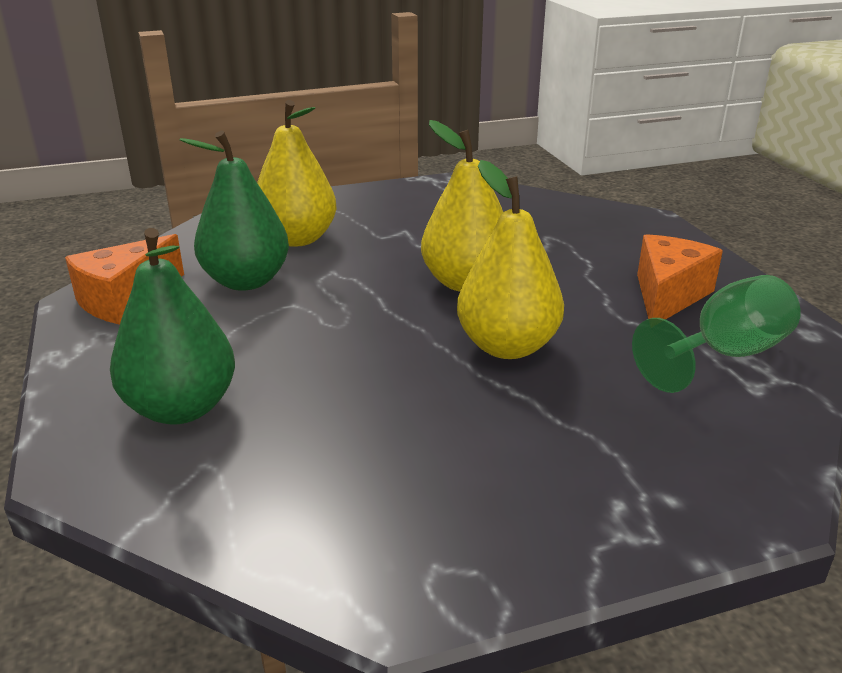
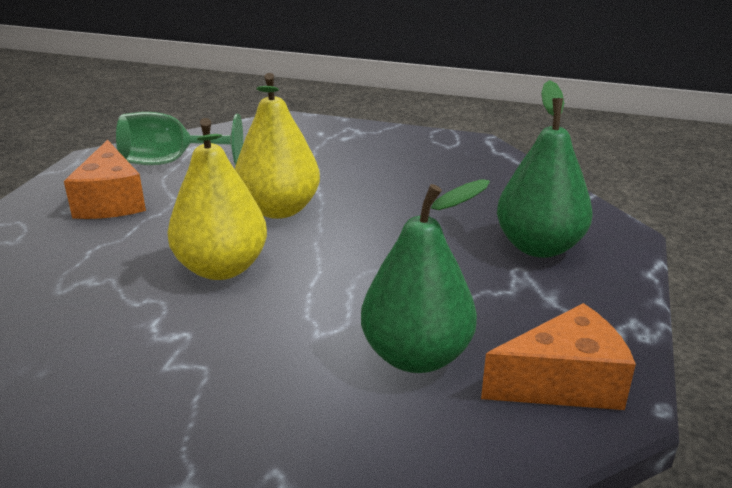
camera: 145 degrees left, 0 degrees up
yellow pear [257,100,336,247] -> none
orange cheese [637,234,723,319] -> orange cheese turned 75 degrees counterclockwise [64,140,146,219]

